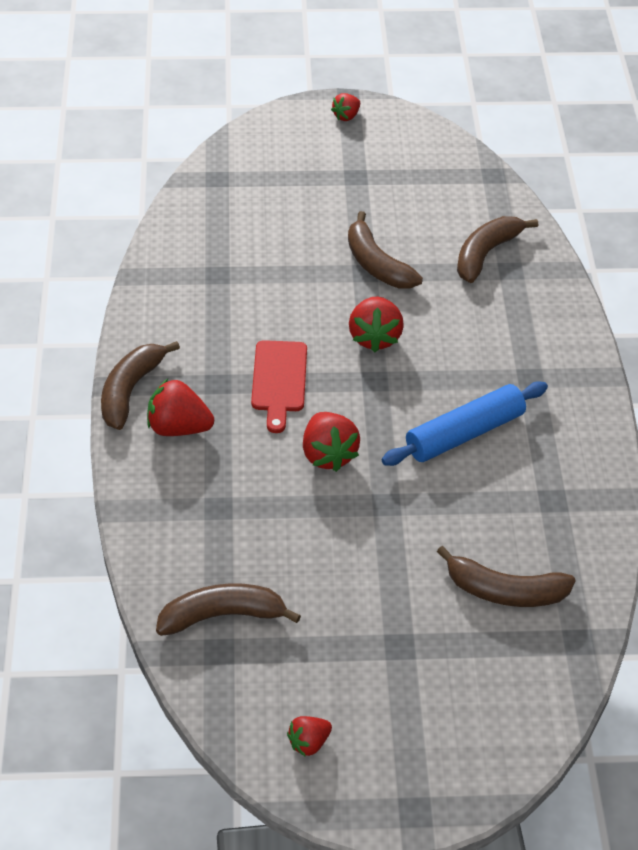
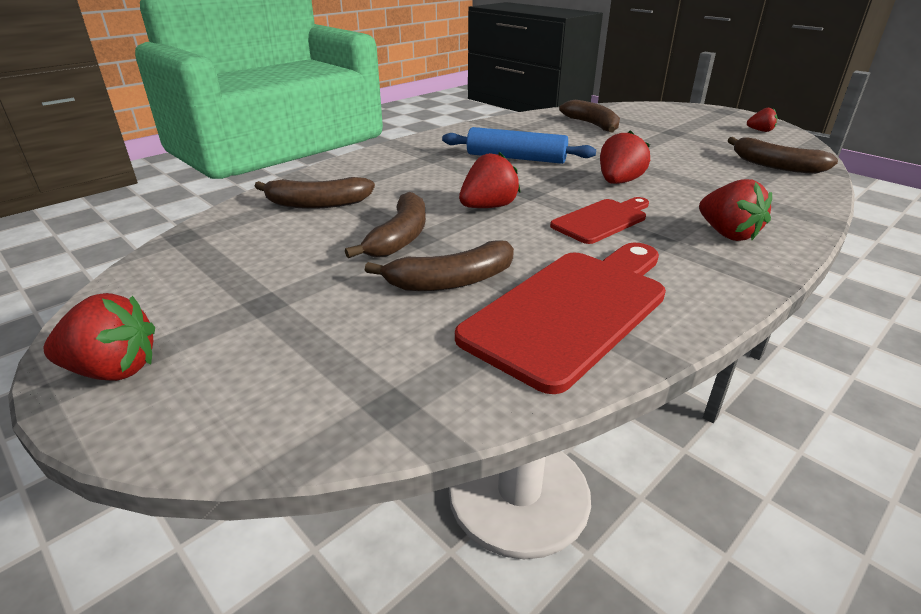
camera: 130 degrees left, 15 degrees down
brown banana [101,341,180,430] -> brown banana moved to [365,240,514,291]
red strawberry [331,93,360,121] -> red strawberry [44,293,155,381], size x1.70
none -> red cutting board [455,243,666,394]

